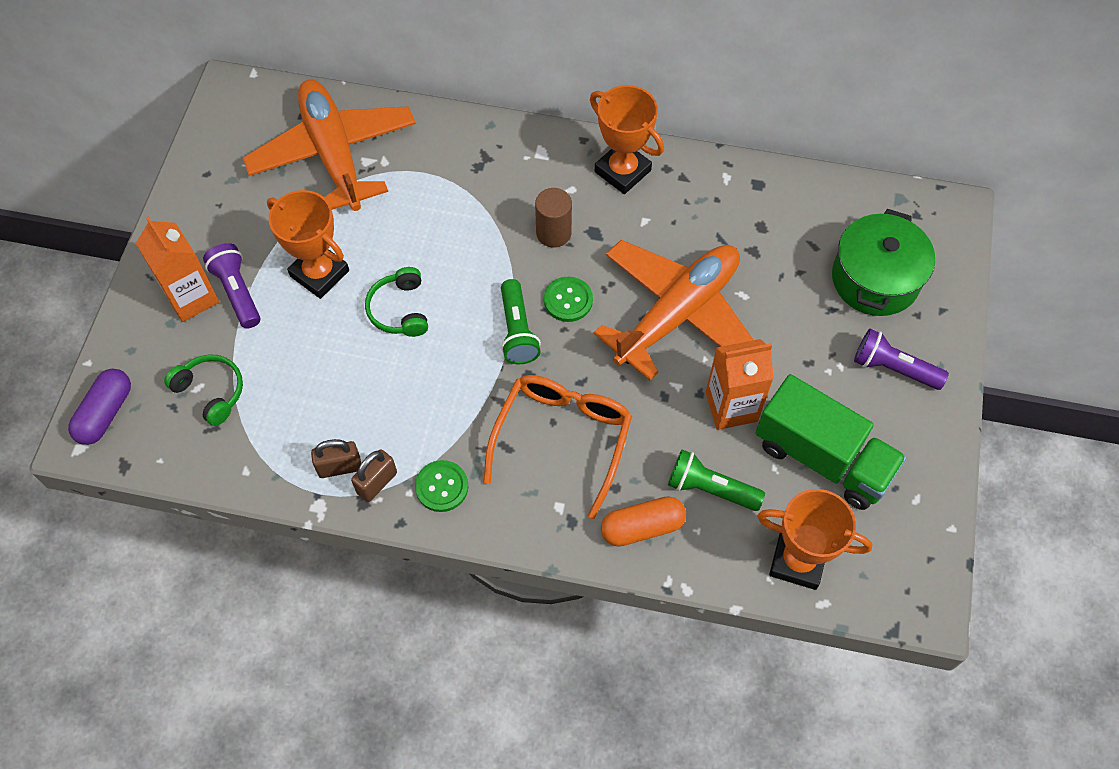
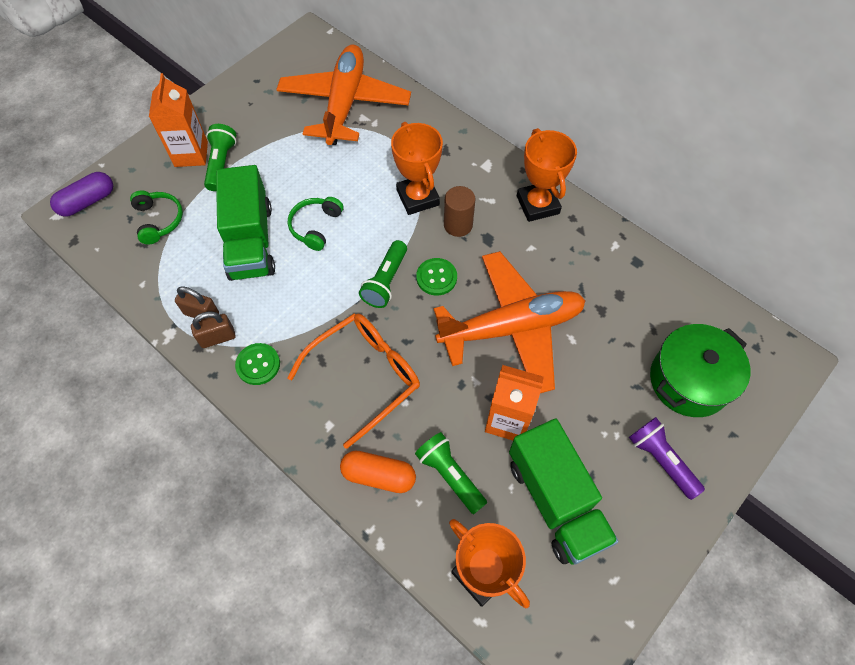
camera: 30 degrees right, 0 degrees up
purple flashlight [203,243,260,329] -> green flashlight [204,124,236,191]
orange trophy [267,190,349,299] -> orange trophy moved to [391,122,443,215]
none -> green truck [216,165,275,281]

